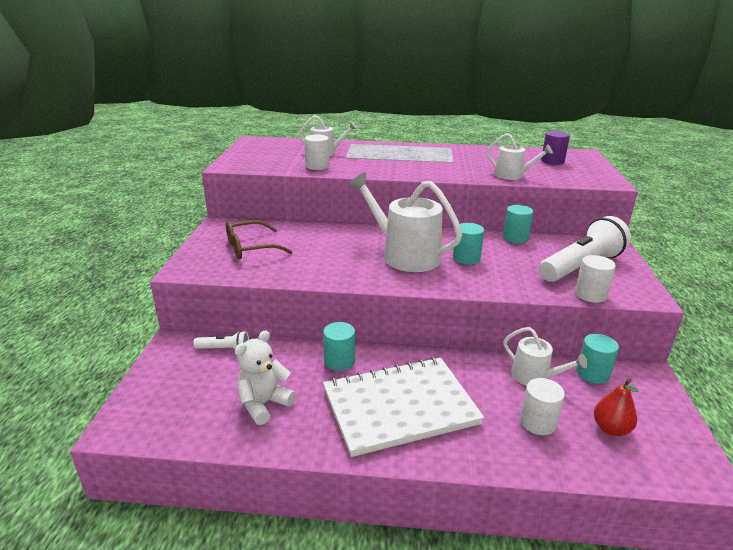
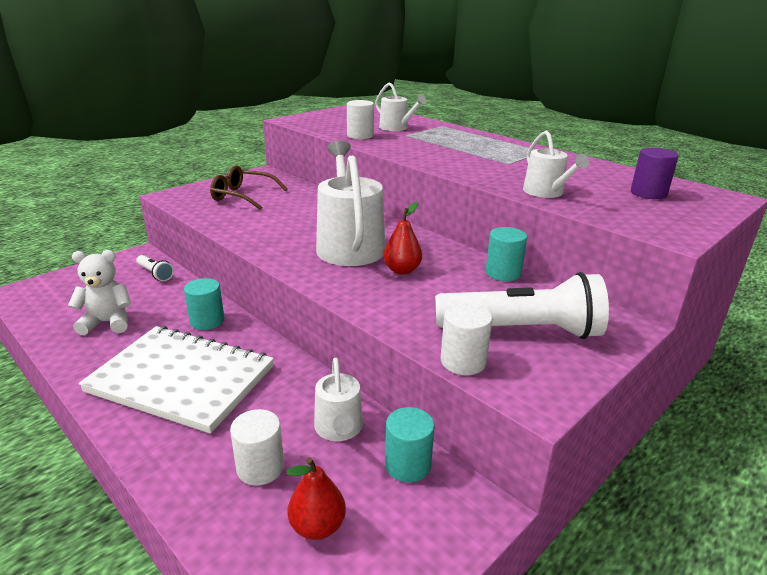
camera: 40 degrees right, 0 degrees up
turquoise cylinder [453,223,484,265] -> red pear [383,202,422,274]

